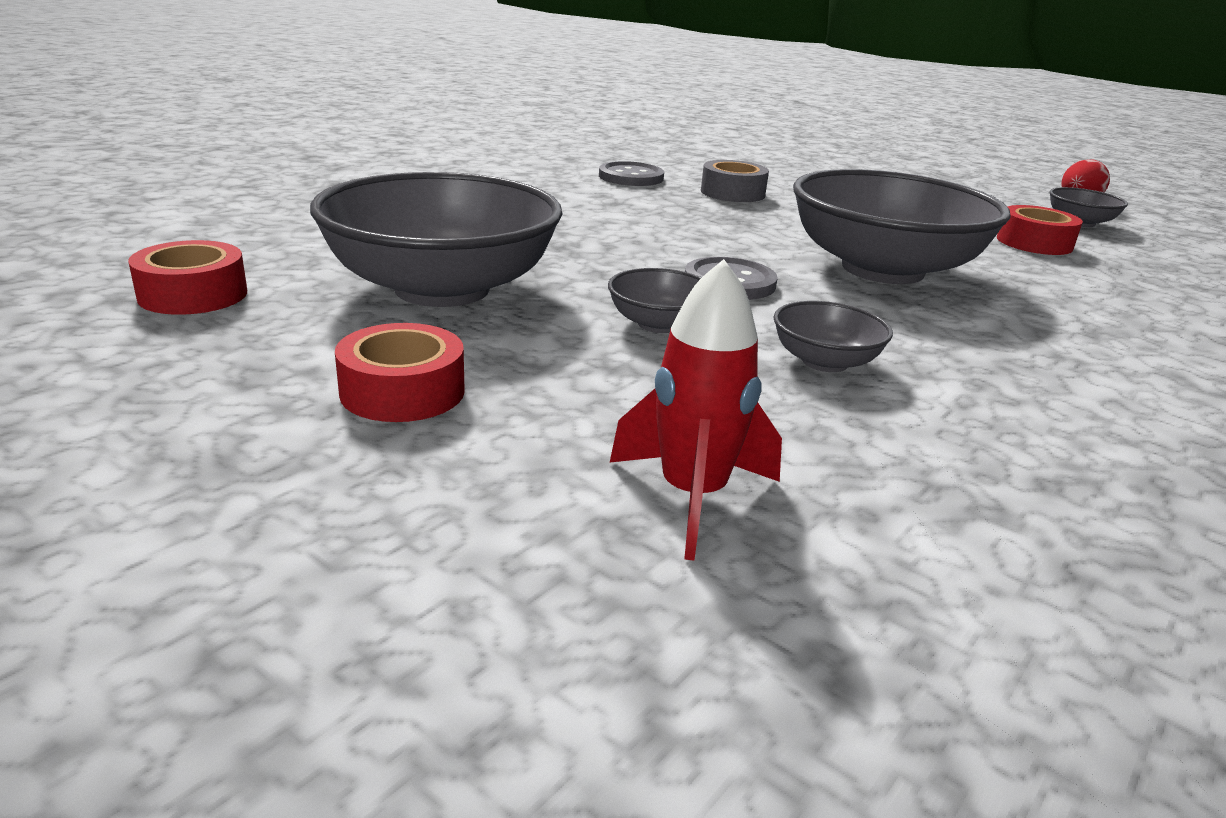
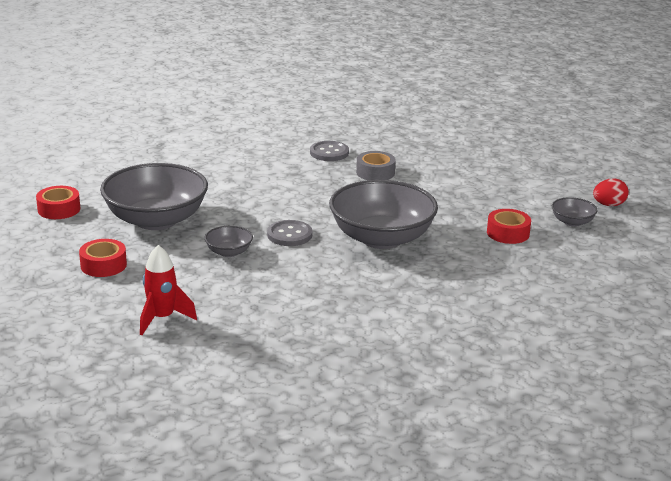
camera: 25 degrees right, 0 degrees up
grey bowl [773,301,893,372] -> none

